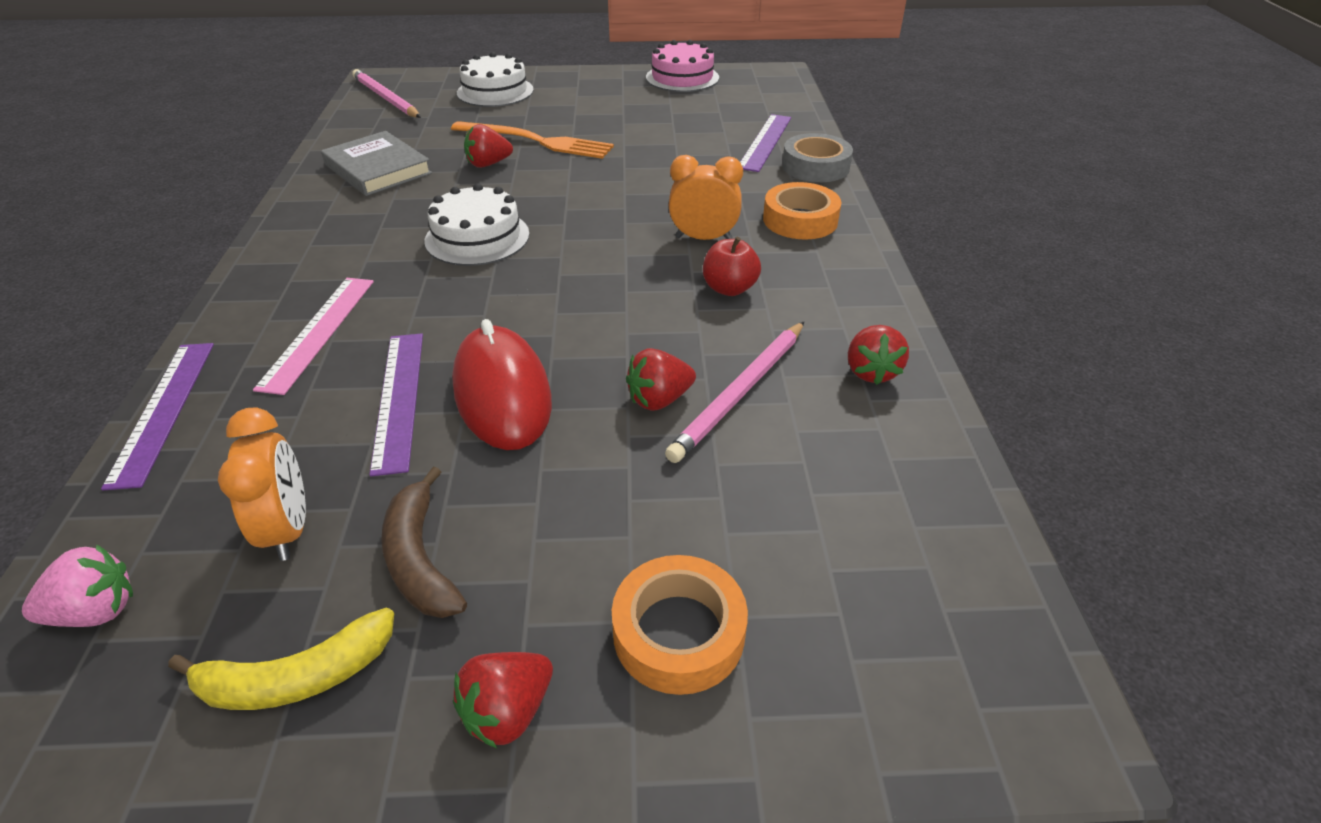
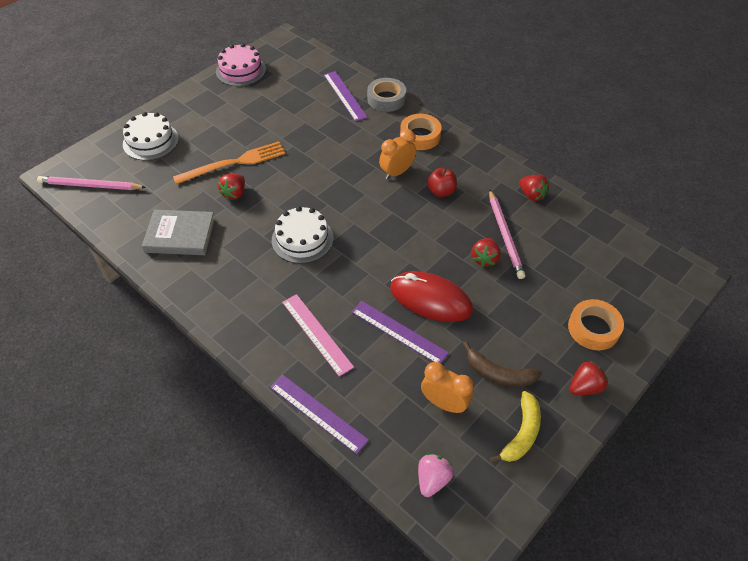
camera: 45 degrees left, 10 degrees up
red strawberry [453,652,553,748] -> red strawberry turned 120 degrees counterclockwise [569,361,608,395]

